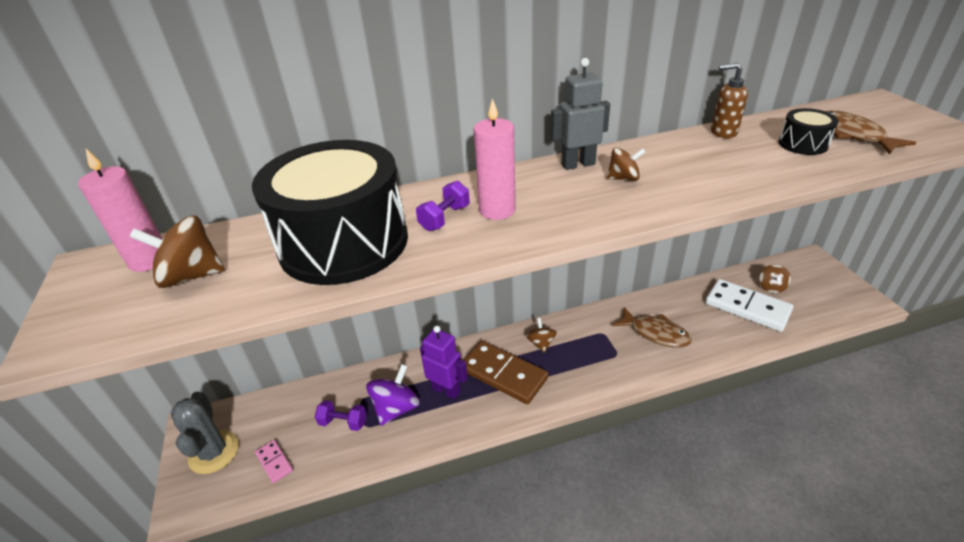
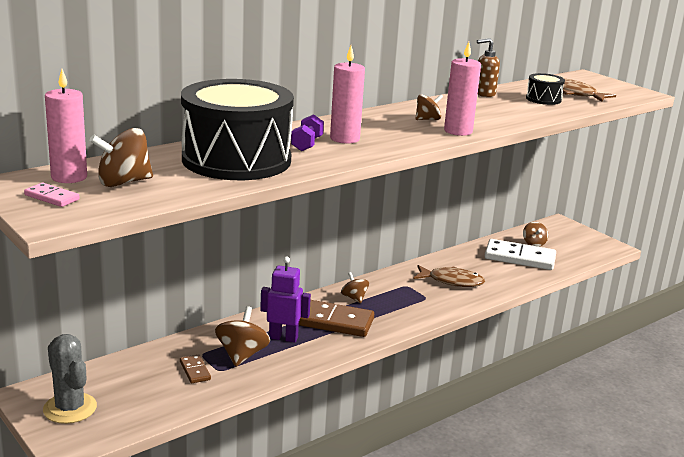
camera: 25 degrees left, 15 degrees down
pink domino [255,440,293,483] -> pink domino moved to [24,183,80,207]
purple dumbbell [315,400,367,431] -> brown domino [180,354,211,384]
purple spinning top [366,364,420,426] -> brown spinning top [215,306,270,367]
grey robot [551,58,610,170] -> none
none -> pink candle [444,42,481,136]

